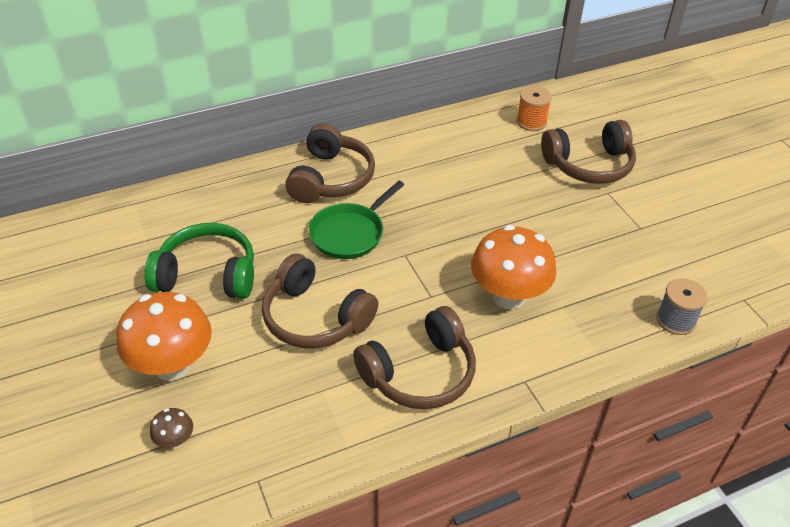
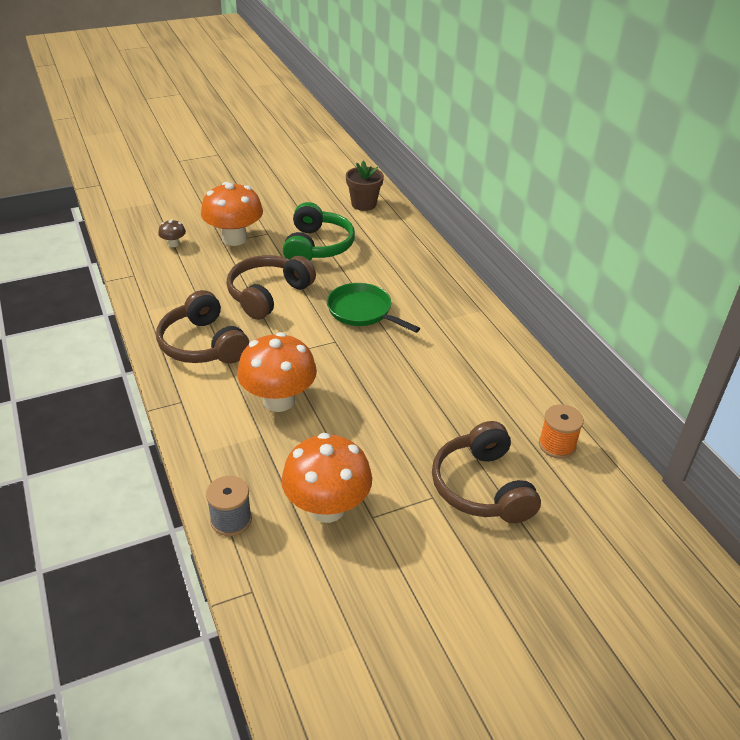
camera: 90 degrees right, 5 degrees down
brown headphones [285,123,375,203] -> none
none -> orange mushroom [281,433,372,523]
none -> brown flower pot [346,161,384,211]

